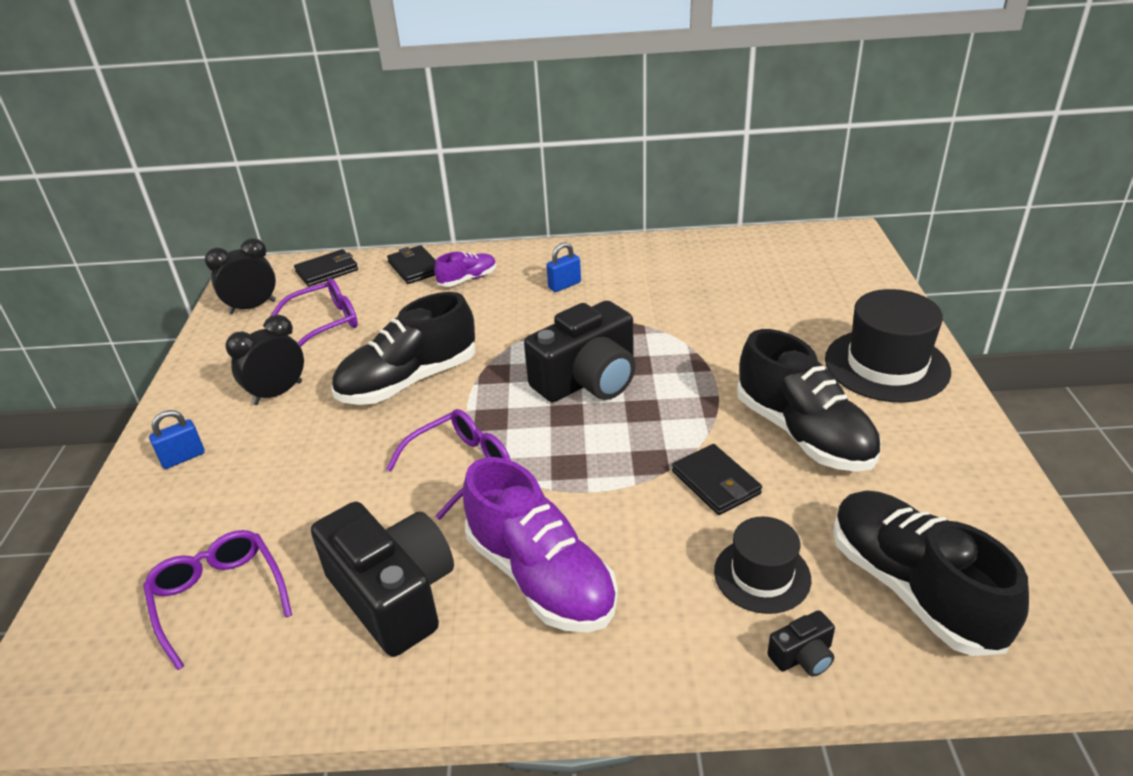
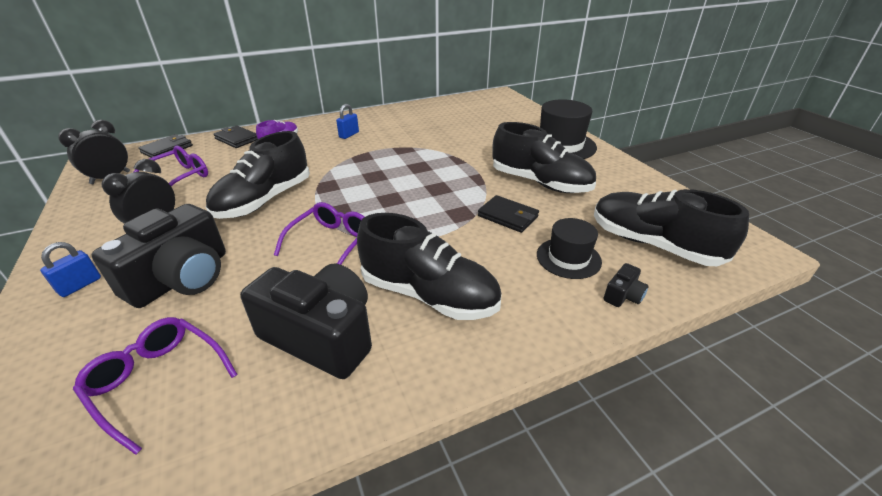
camera: 25 degrees left, 0 degrees up
purple shoe [463,457,618,632] -> black shoe [357,213,501,320]
black camera [524,300,636,402] -> black camera moved to [91,204,226,308]

